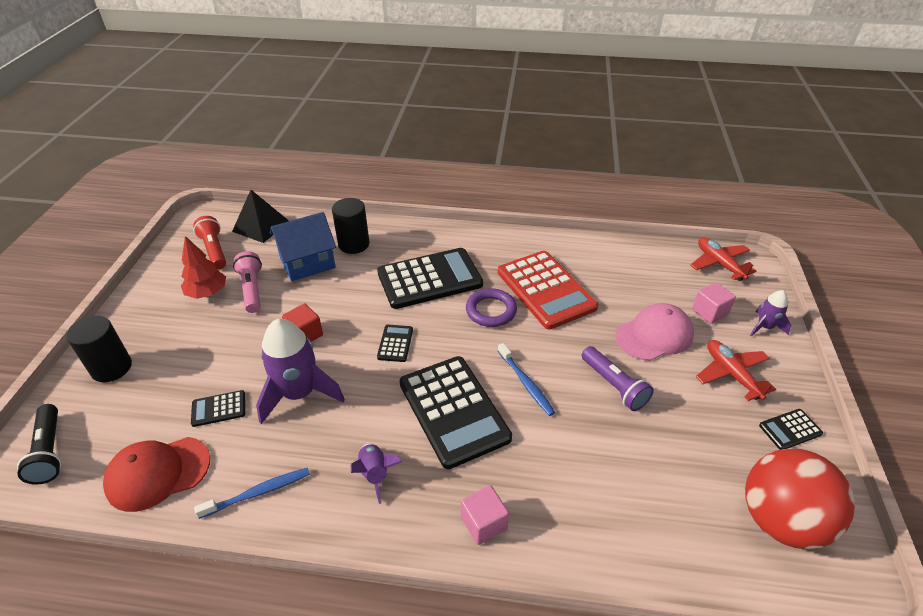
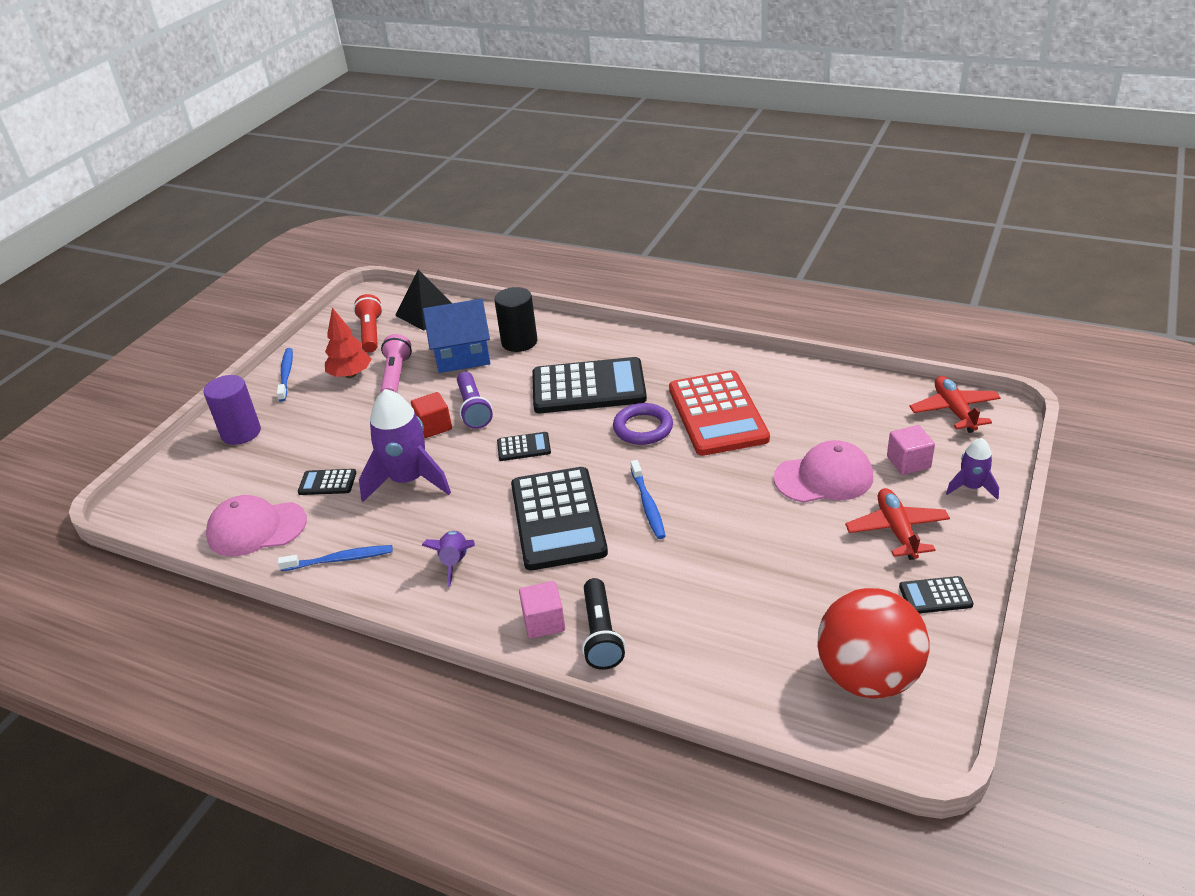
camera: 20 degrees right, 5 degrees down
black flashlight [17,404,62,484] -> black flashlight moved to [582,578,625,670]
black cylinder [66,315,132,383] -> purple cylinder [203,375,261,445]
red cap [103,437,210,512] -> pink cap [206,495,307,556]
black calculator [377,325,413,362] -> black calculator turned 60 degrees clockwise [497,432,551,461]
purple flashlight [581,346,654,411] -> purple flashlight moved to [457,372,493,429]
none -> blue toothbrush [277,348,293,402]

